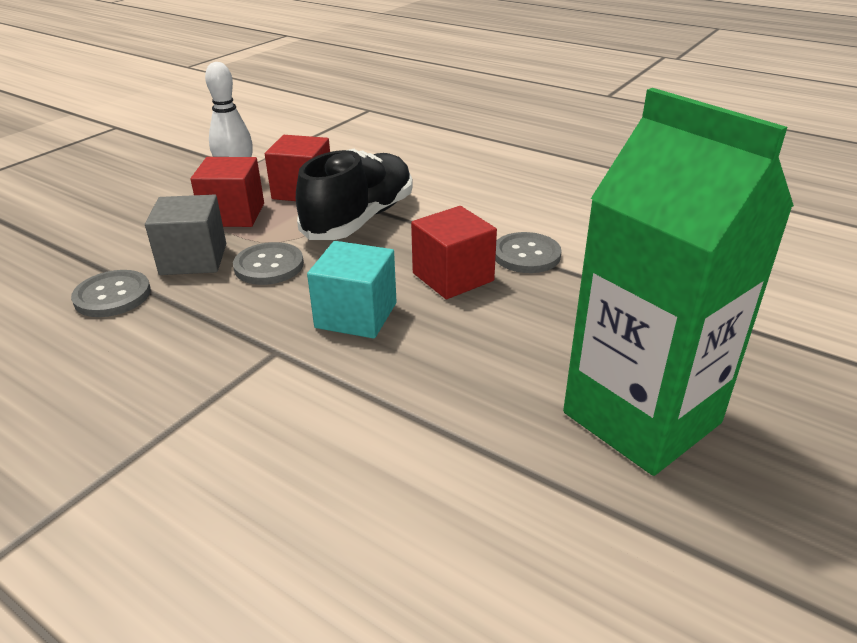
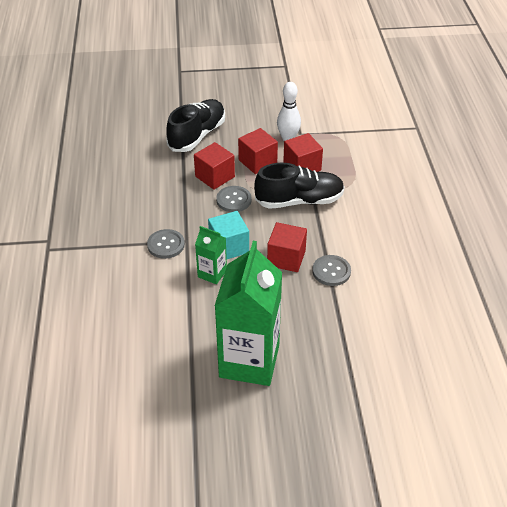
camera: 50 degrees right, 10 degrees up
grey button [71,270,151,317] -> grey button moved to [147,229,185,259]
grey cube [145,194,226,275] -> red cube [194,142,235,190]
none -> black shoe [166,99,225,152]
none -> green carton [195,226,227,284]

